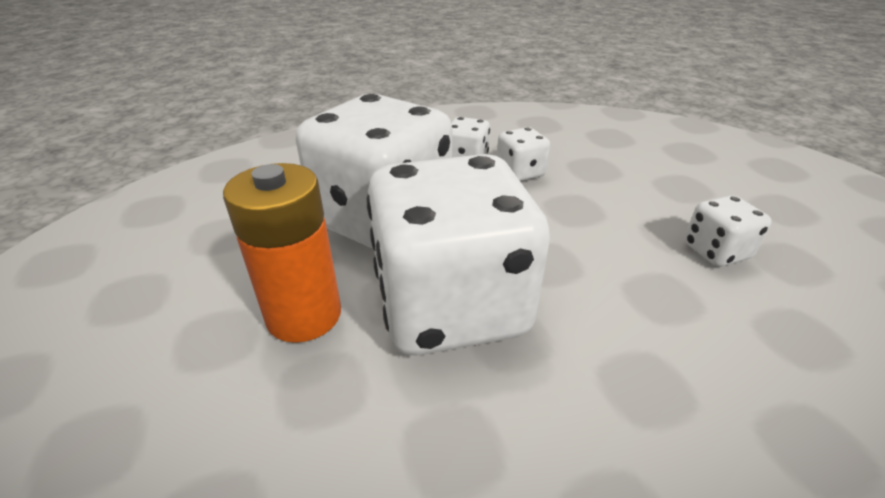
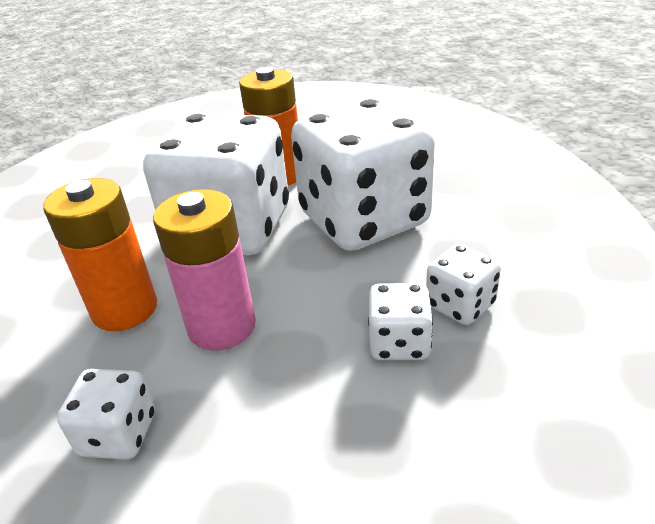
camera: 120 degrees right, 0 degrees up
none -> orange battery [43,178,157,331]
none -> pink battery [153,189,256,351]

